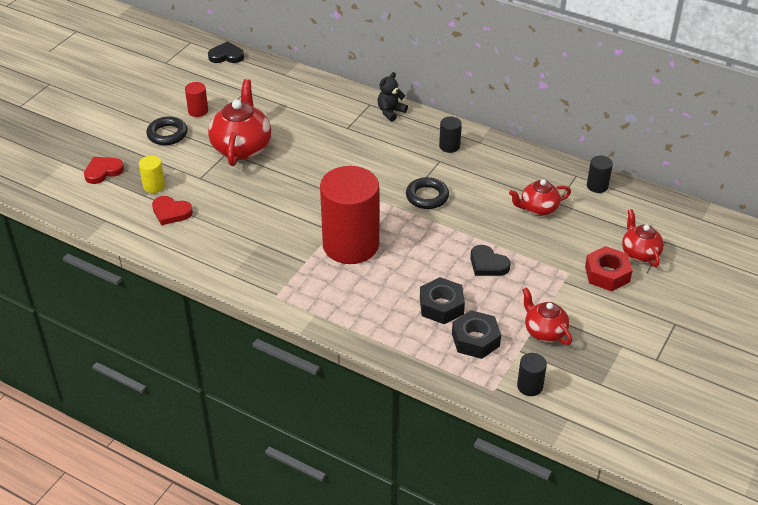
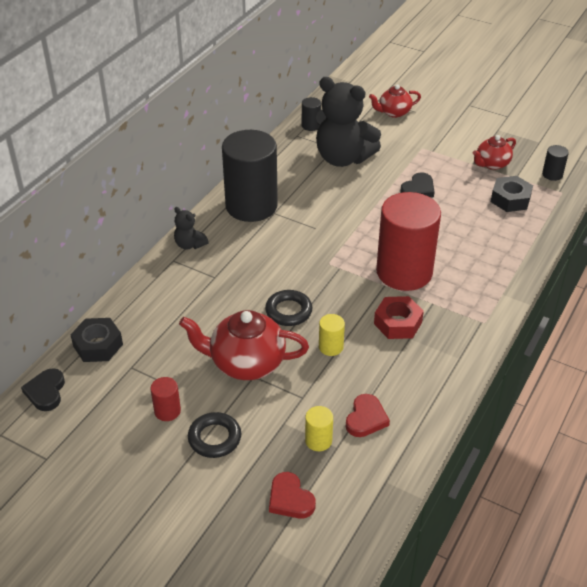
camera: 90 degrees left, 0 degrees up
black ring [406,177,449,209] -> black ring moved to [265,290,313,326]
black nut [420,277,465,324] -> black nut moved to [71,318,123,362]
black cylinder [439,117,462,153] -> black cylinder [222,130,278,222], size x2.46
red teapot [509,179,571,216] -> black teddy bear [316,77,381,167]
red nut [585,246,633,291] -> red nut moved to [374,296,424,339]
none -> yellow cylinder [319,314,345,356]

